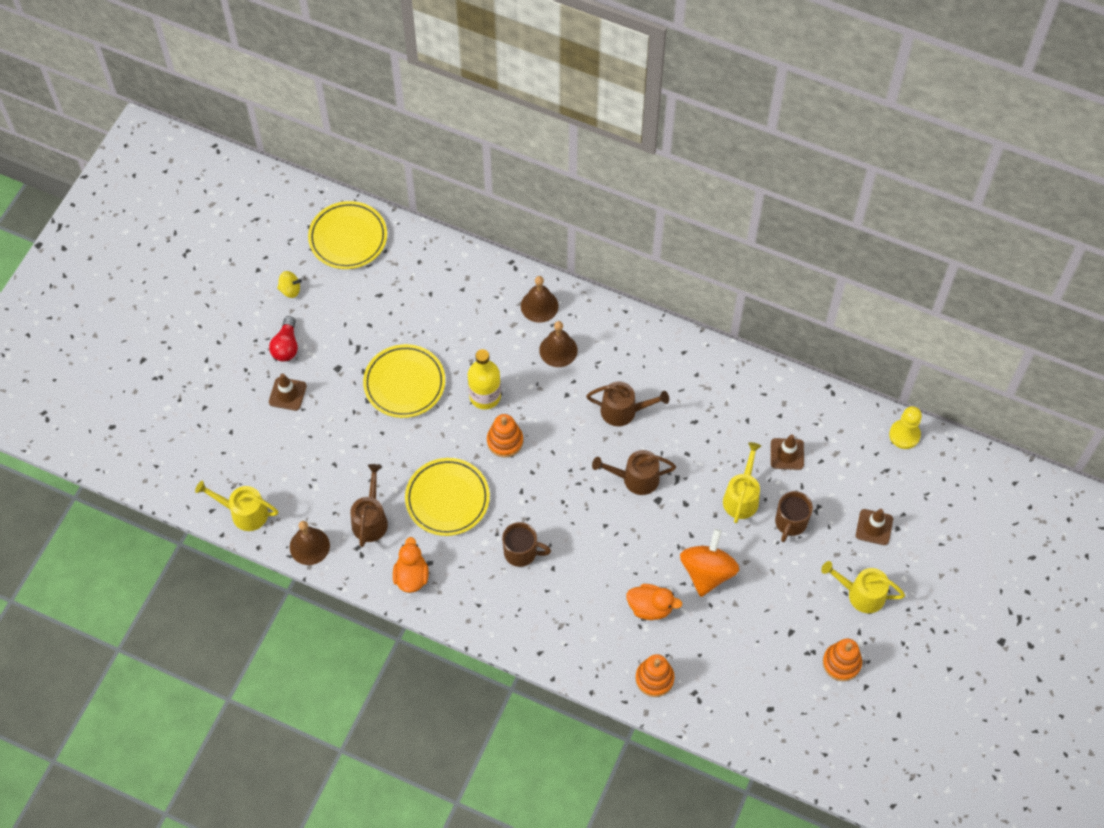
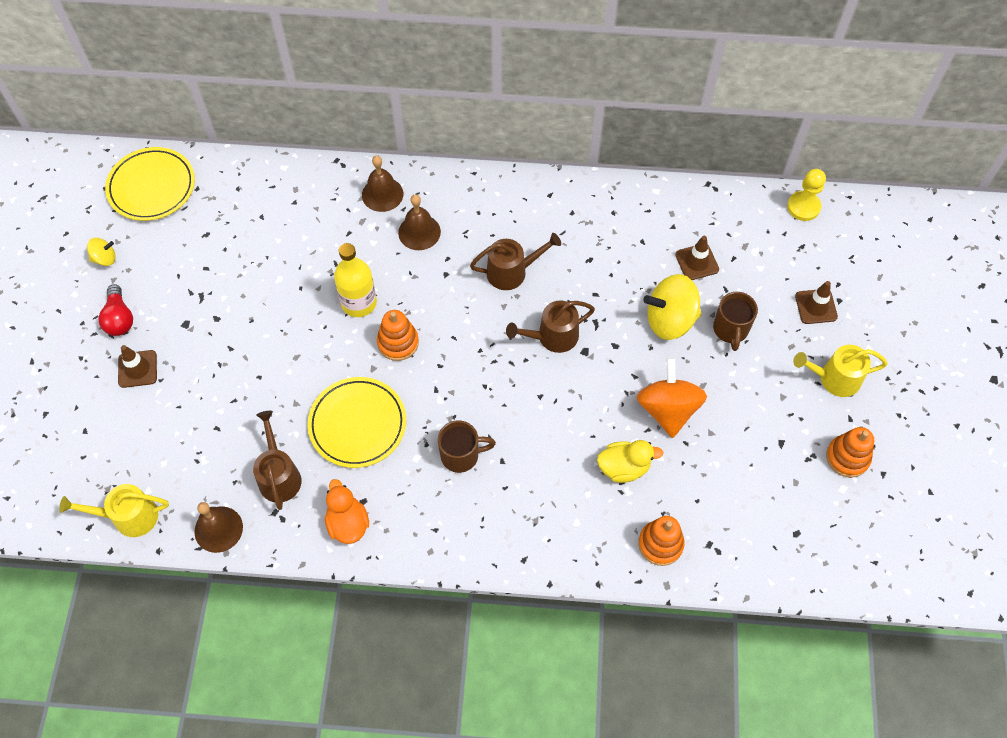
camera: 20 degrees left, 0 degrees up
yellow plate [363,344,445,418] -> none
orange duck [627,584,682,620] -> yellow duck [597,440,663,483]
yellow watering can [723,442,761,523] -> yellow spinning top [643,274,702,340]

